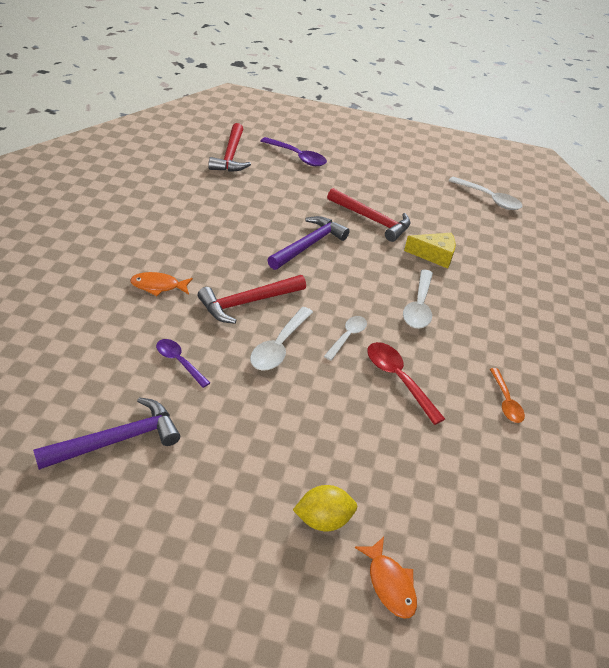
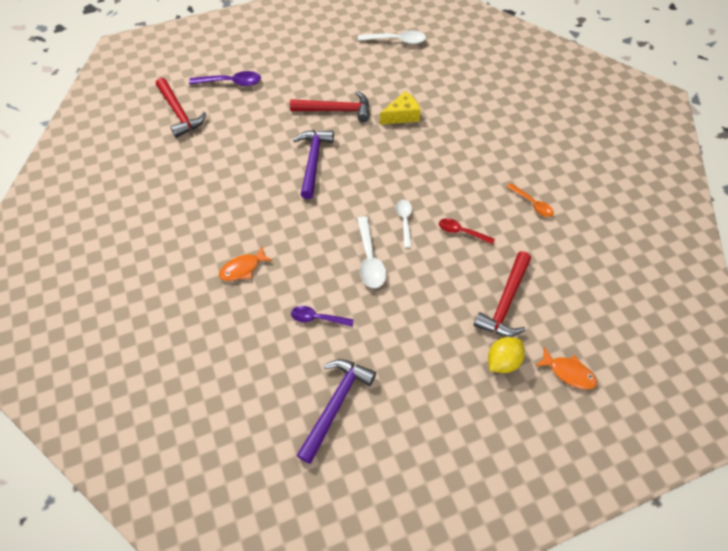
camera: 30 degrees left, 15 degrees up
red hammer [198,275,306,324] -> red hammer moved to [474,251,531,337]
red spoon [368,342,445,425] -> red spoon [439,218,495,245], size x0.66
white spoon [403,269,433,329] -> none

